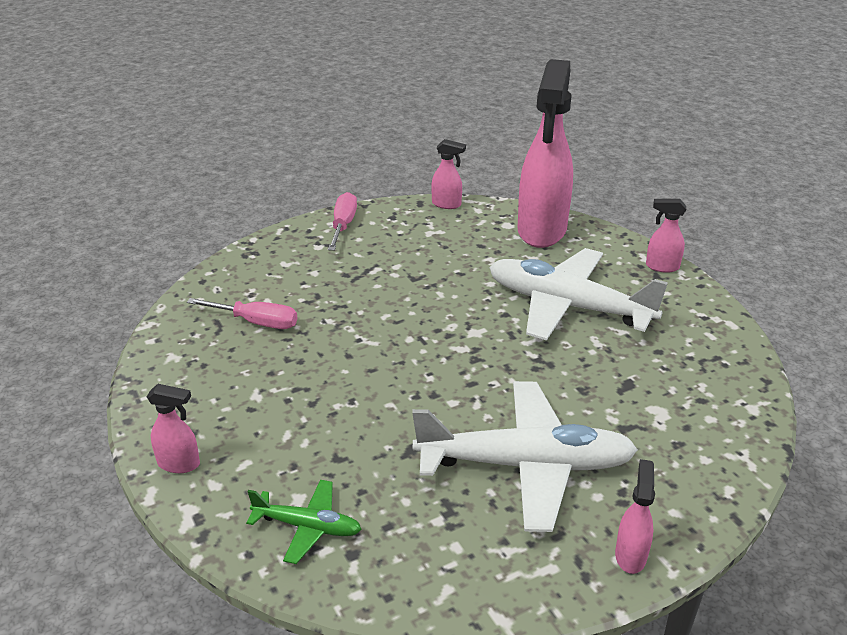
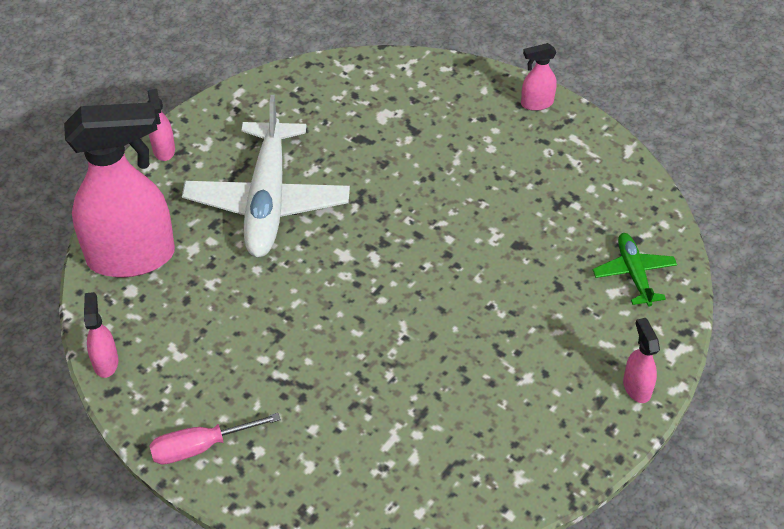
camera: 115 degrees left, 15 degrees up
pink screwdriver [187,298,297,329] -> none
white plane [412,381,638,532] -> none

